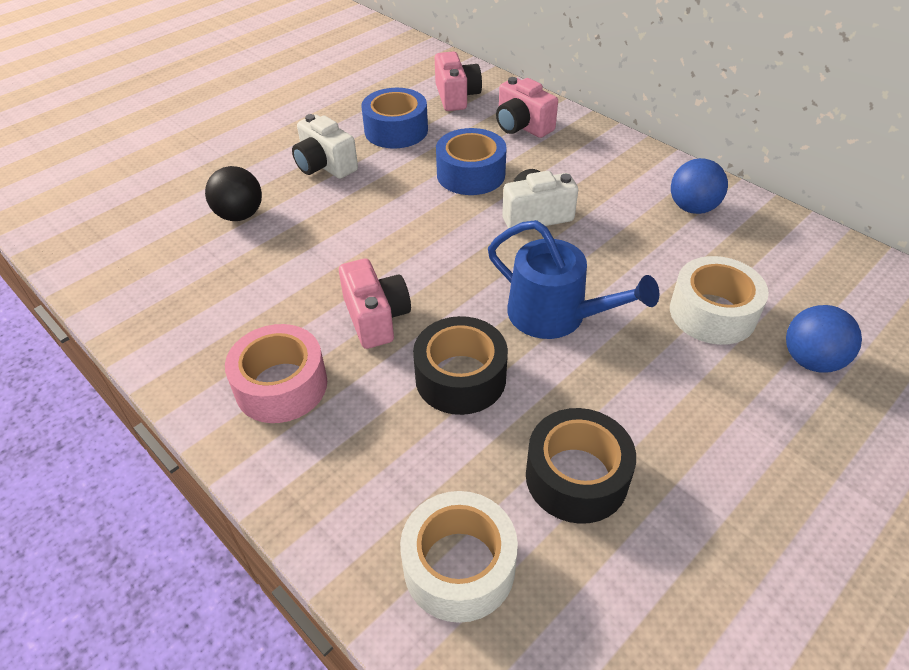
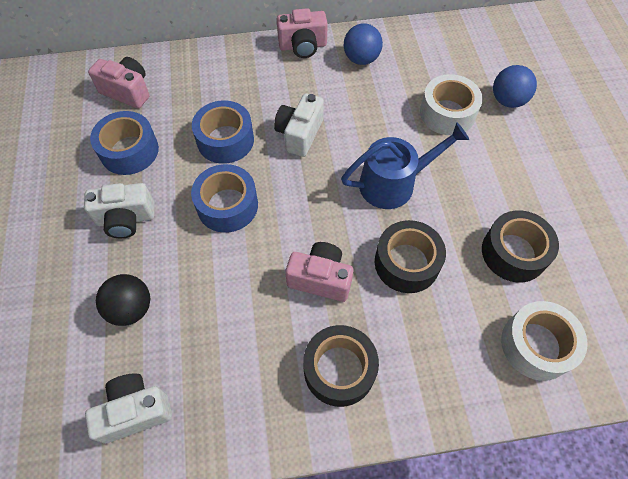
camera: 55 degrees left, 15 degrees up
pink tape [225,324,327,423] -> black tape [303,325,379,407]
pink camera [496,77,558,138] -> pink camera moved to [277,8,328,58]
none -> white camera [85,374,172,444]
none -> blue tape [191,164,258,233]

